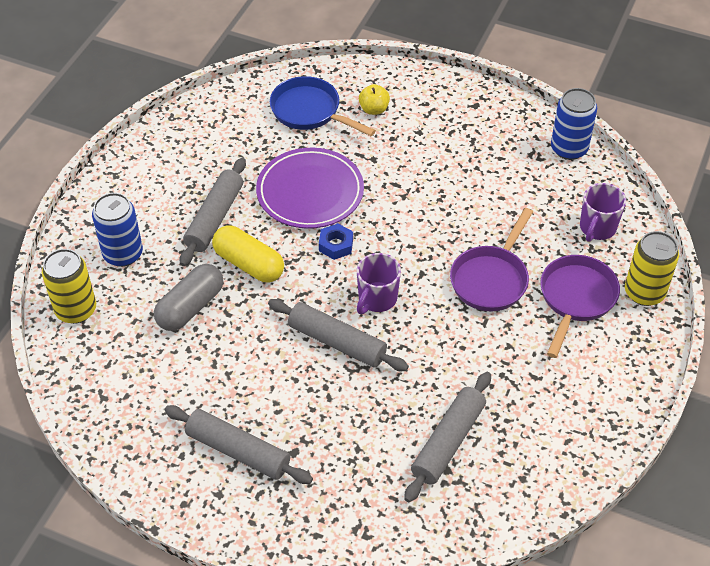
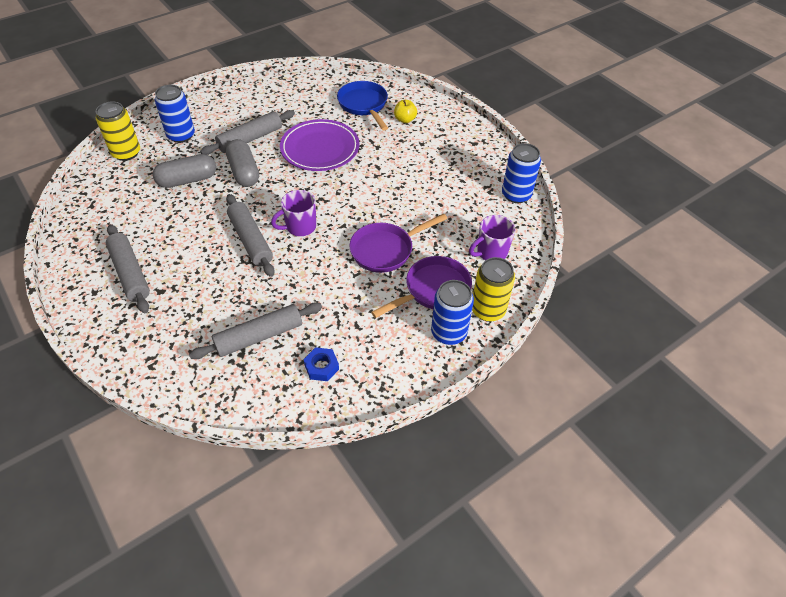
camera: 30 degrees right, 0 degrees up
yellow capsule [212,226,284,282] -> grey capsule [226,139,259,187]
blue nut [319,223,353,260] -> blue nut moved to [304,347,339,381]
none -> blue can [431,280,474,345]

